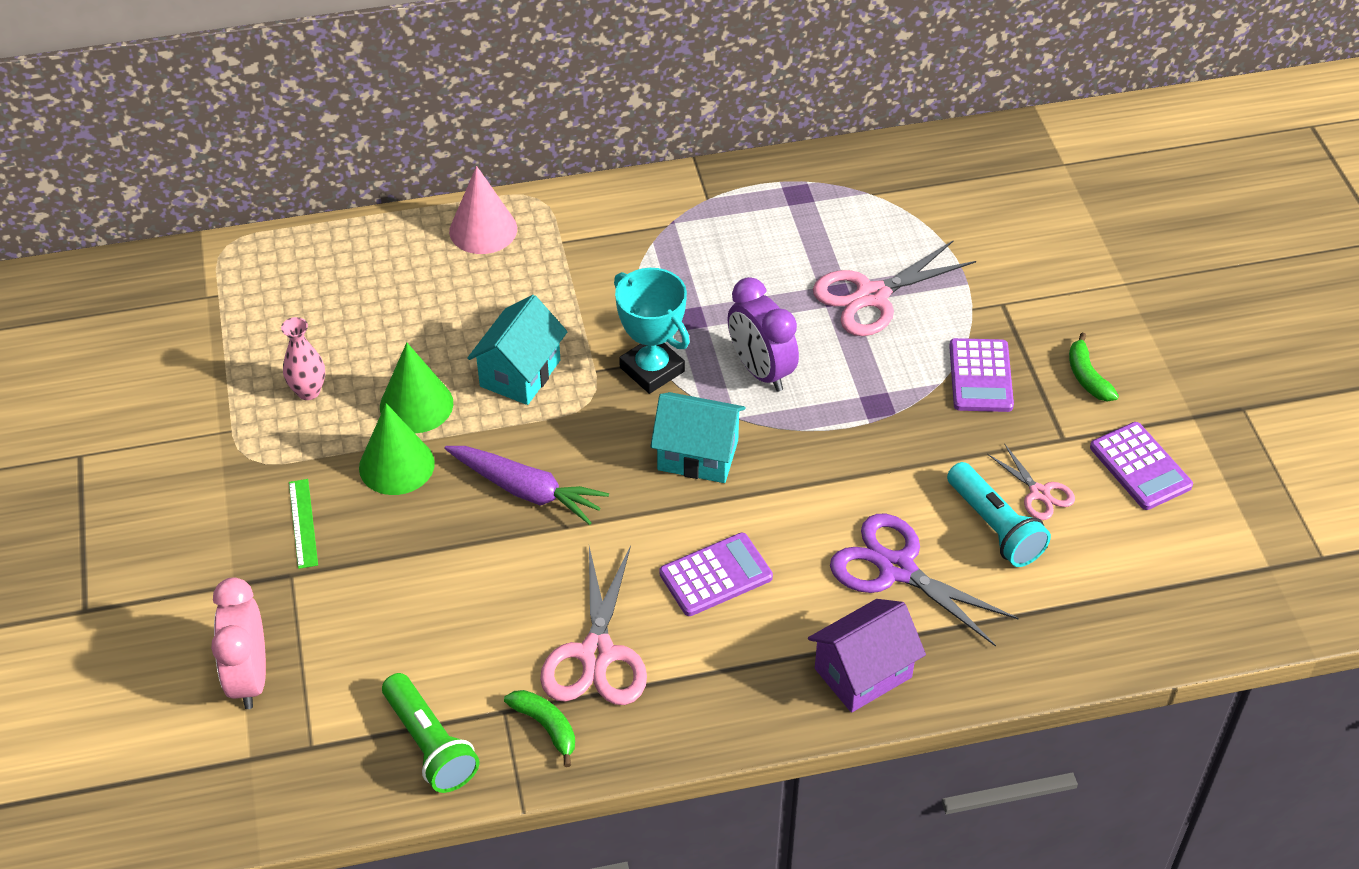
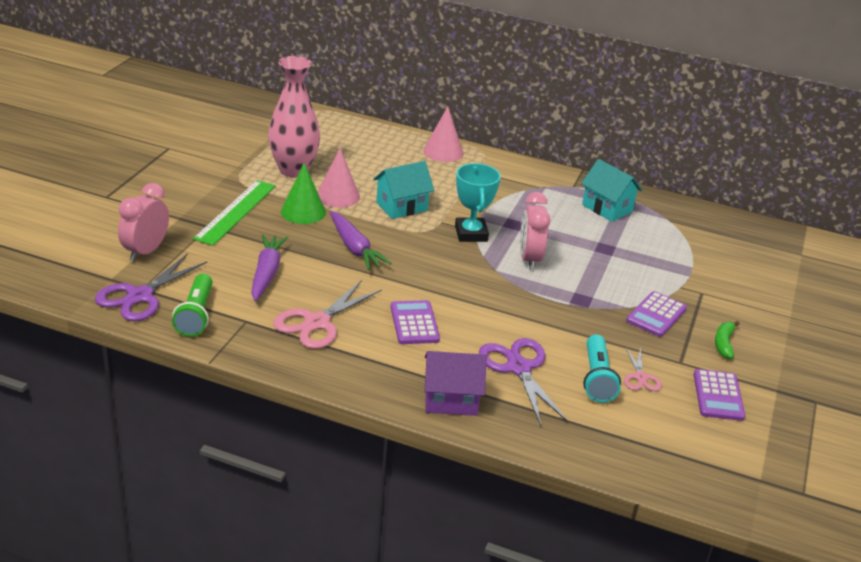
camera: 30 degrees right, 15 degrees down
pink vase [281,317,325,400] -> pink vase [268,56,320,178], size x2.12
green ruler [289,479,318,569] -> green ruler [193,180,276,246], size x1.95
green cone [380,342,453,433] -> pink cone [318,148,360,208]
green banana [504,690,575,767] -> none
turquoise house [650,392,745,483] -> turquoise house moved to [581,159,642,222]
purple calculator [659,533,773,616] -> purple calculator turned 105 degrees counterclockwise [390,300,440,344]
purple clock [727,277,799,392] -> pink clock [520,192,550,270]
pink scissors [813,240,976,336] -> none
none -> purple scissors [95,253,208,321]
none -> purple carrot [251,234,288,301]

